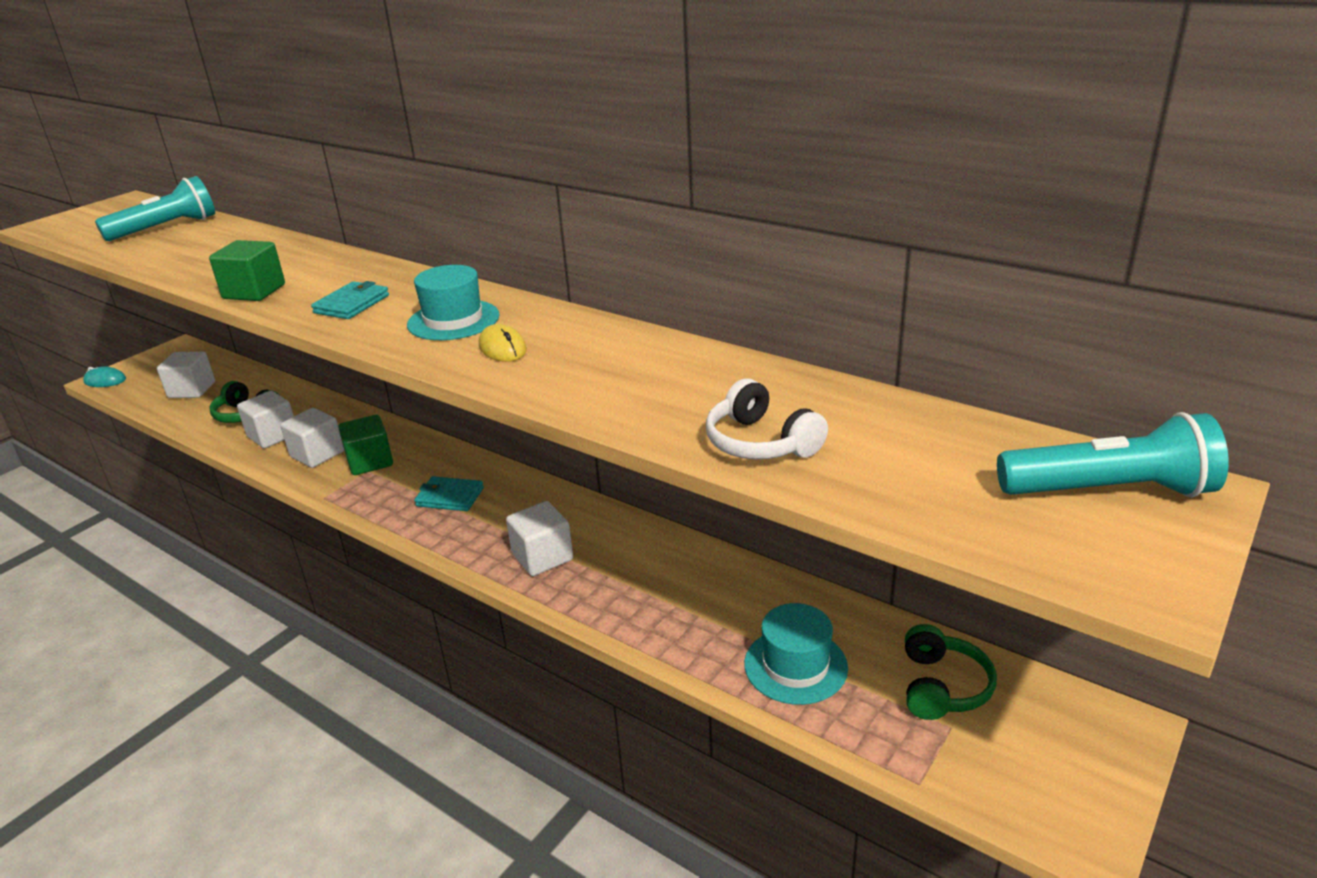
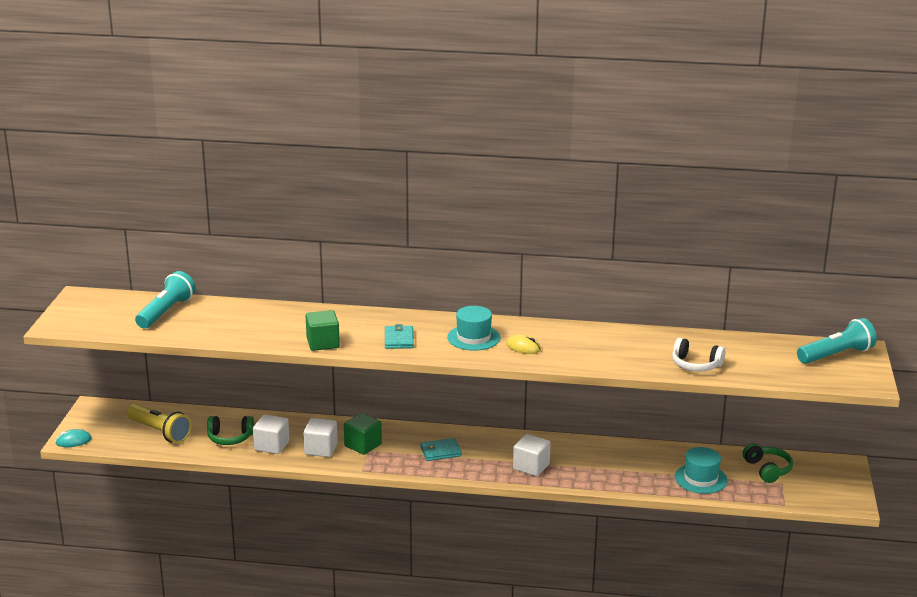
camera: 30 degrees left, 5 degrees down
white cube [157,352,215,398] -> yellow flashlight [126,404,192,443]

